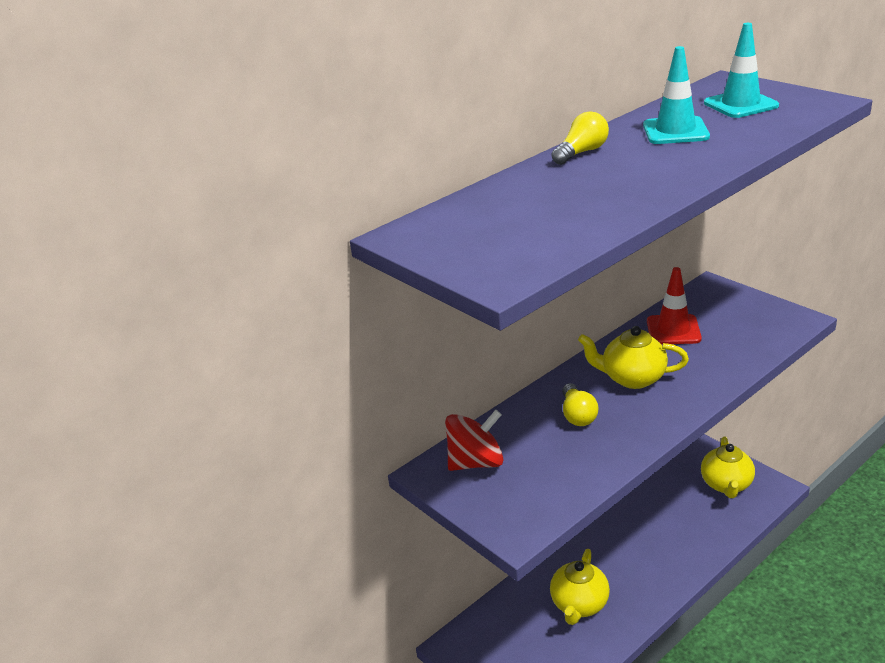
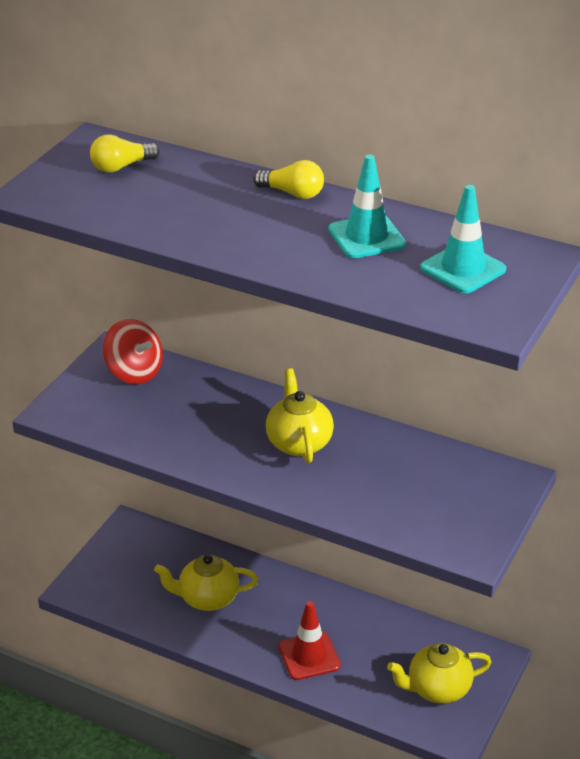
camera: 65 degrees right, 5 degrees up
yellow light bulb [562,383,599,426] -> yellow light bulb moved to [90,134,160,173]
red traffic cone [647,267,702,345] -> red traffic cone moved to [279,601,341,680]

